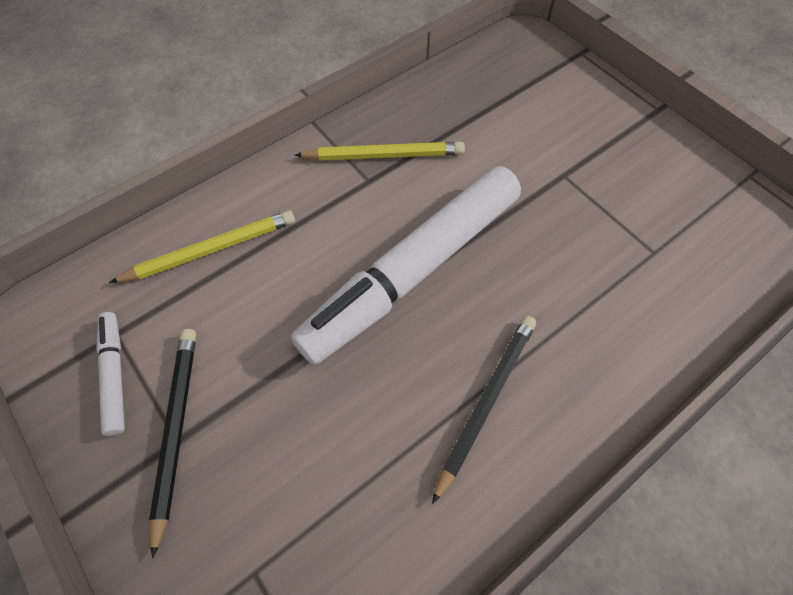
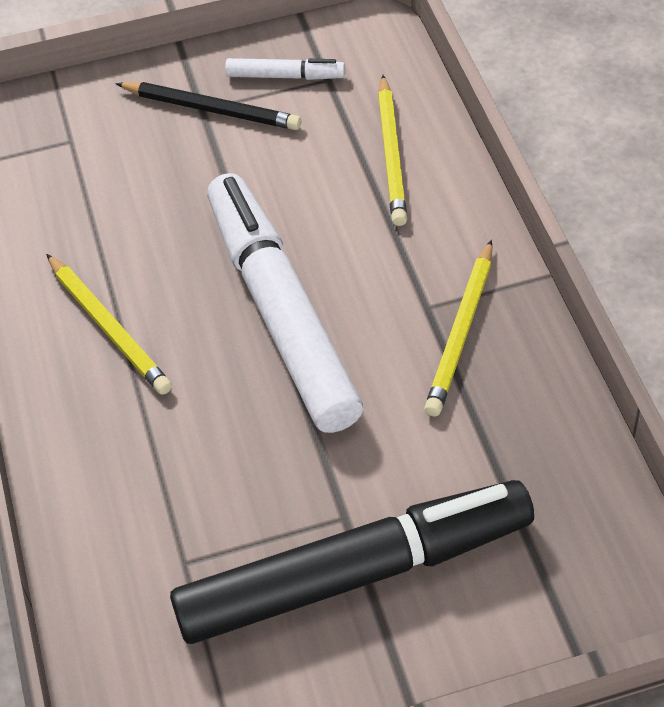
camera: 115 degrees right, 10 degrees down
black pencil [432,316,536,504] -> yellow pencil [46,254,172,395]
none -> black marker [170,480,534,644]

